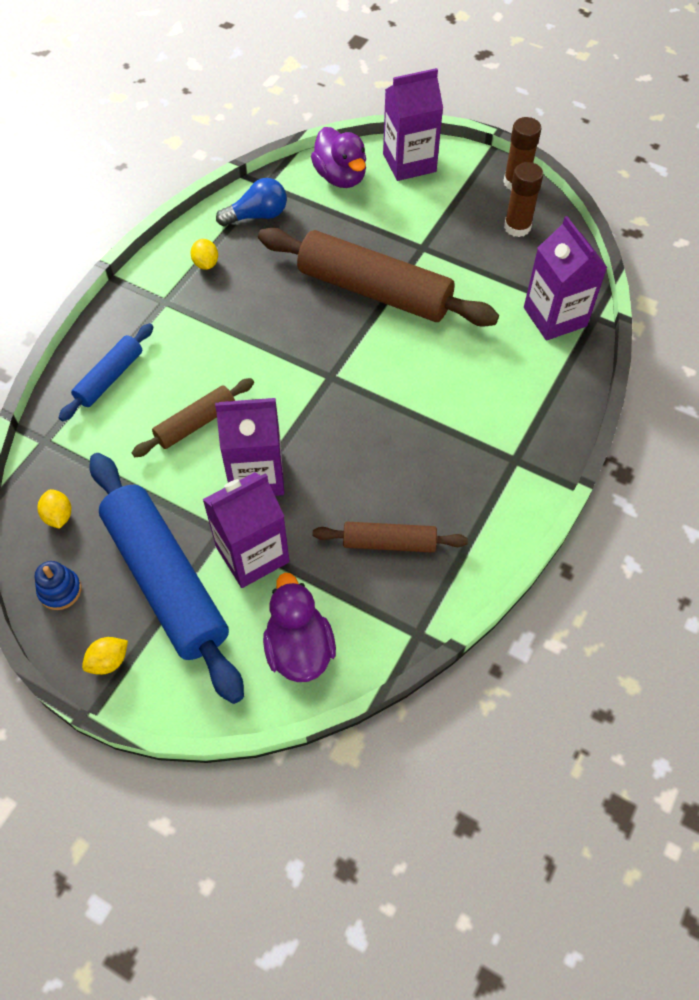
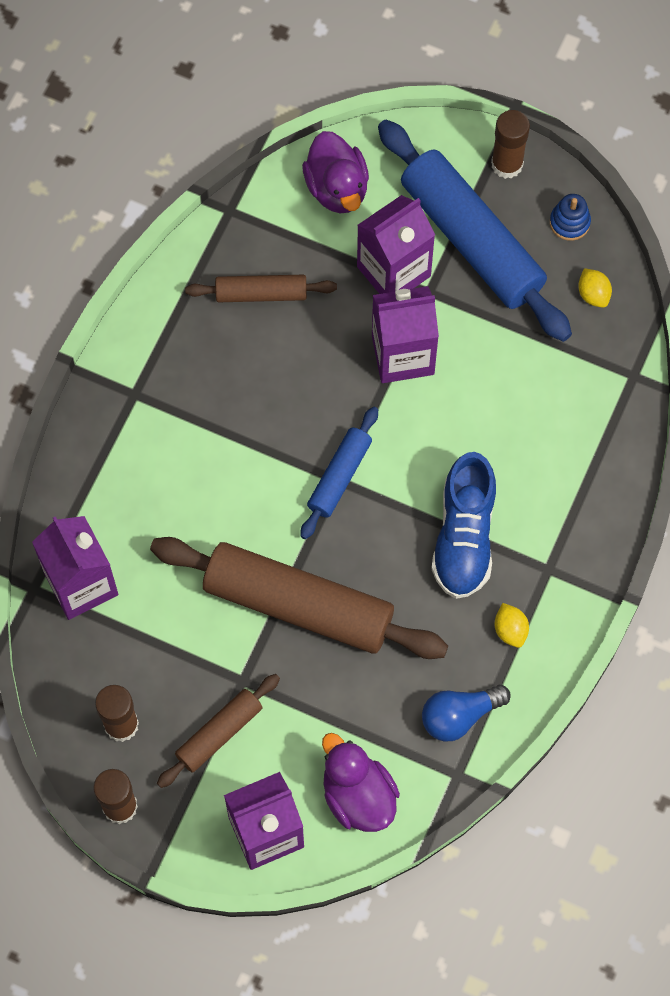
camera: 175 degrees right, 10 degrees up
blue rolling pin [59,323,153,421] -> blue rolling pin moved to [300,407,378,539]
yellow lemon [82,637,128,675] -> brown glue stick [491,110,530,179]
brown rolling pin [132,378,254,457] -> brown rolling pin moved to [157,674,280,788]
none -> blue shoe [431,452,496,599]

